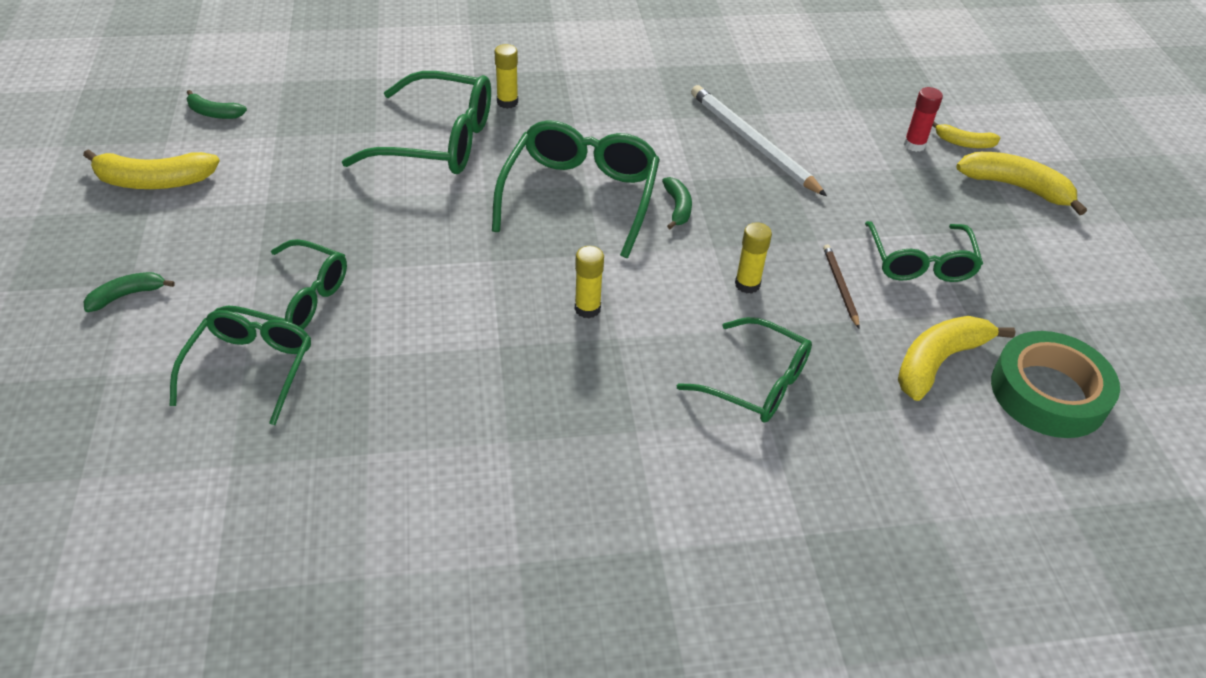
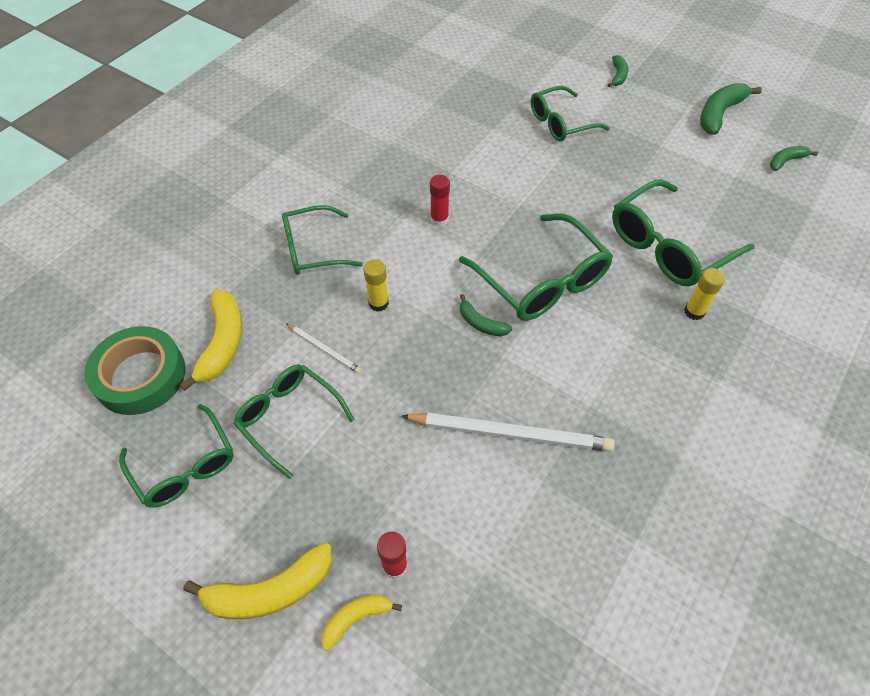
camera: 135 degrees right, 10 degrees up
yellow banana [83,149,220,189] -> green banana [700,83,762,135]
green glasses [170,310,311,425] -> green glasses moved to [119,404,234,508]
yellow glue stick [575,246,604,318] -> red glue stick [430,175,450,226]
brown pencil [823,244,860,328] -> white pencil [286,323,362,374]

